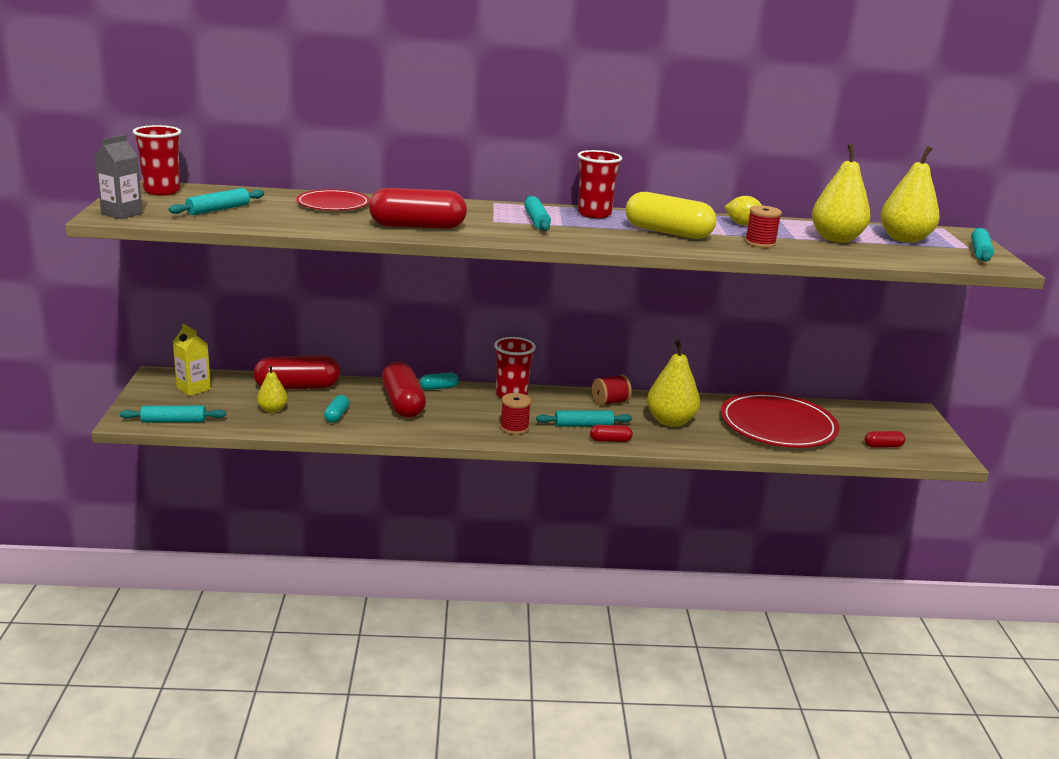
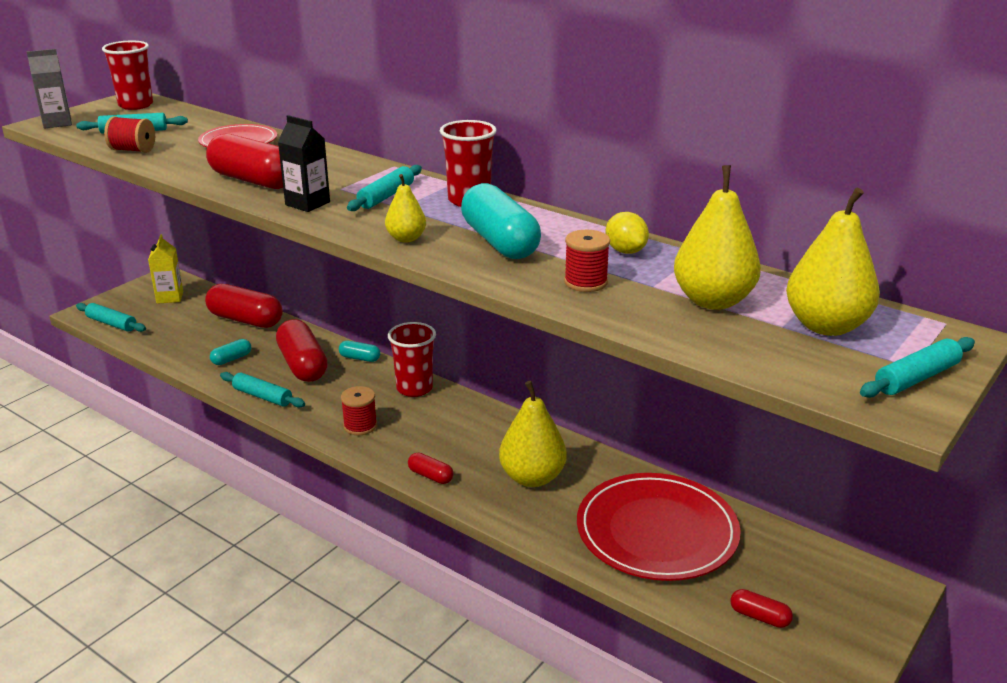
camera: 40 degrees right, 5 degrees up
yellow pear [257,365,288,413] -> yellow pear moved to [385,174,426,242]
red capsule [382,362,426,418] -> red capsule turned 45 degrees counterclockwise [276,319,328,382]
turquoise rolling pin [536,410,632,427] -> turquoise rolling pin moved to [220,372,305,408]
red spool [592,375,632,406] -> red spool moved to [104,116,155,153]
yellow capsule [625,192,716,239] -> turquoise capsule [461,183,541,259]
none -> black carton [278,115,330,212]

